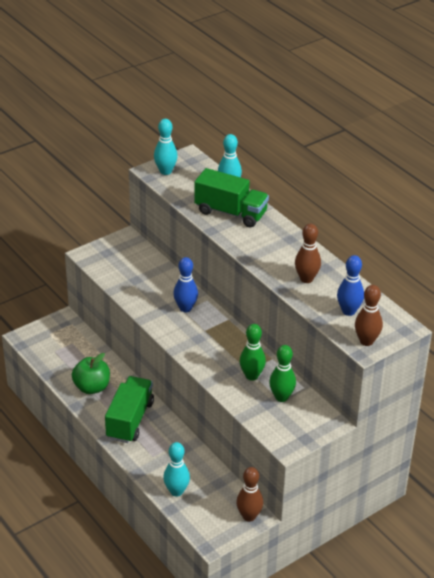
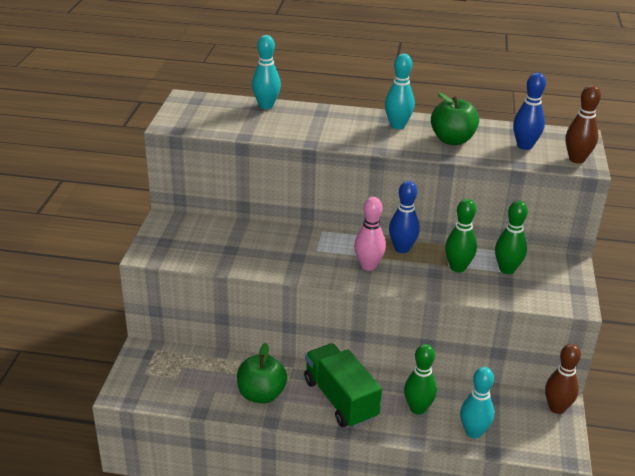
camera: 45 degrees left, 5 degrees down
turquoise bowling pin [154,119,178,175] -> turquoise bowling pin moved to [385,54,415,129]
blue bowling pin [173,257,198,312] -> blue bowling pin moved to [389,181,420,253]
green truck [194,168,269,228] -> none
brown bowling pin [295,224,321,283] -> green apple [431,92,479,145]
none -> pink bowling pin [354,197,386,271]
none -> green bowling pin [404,344,437,415]

